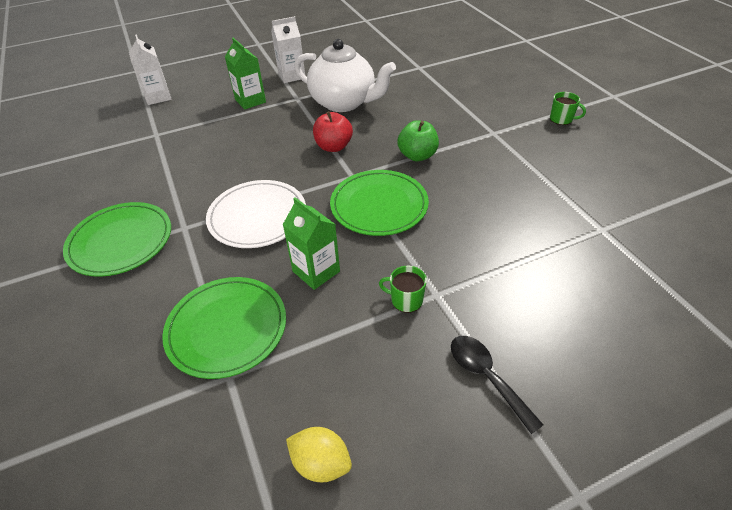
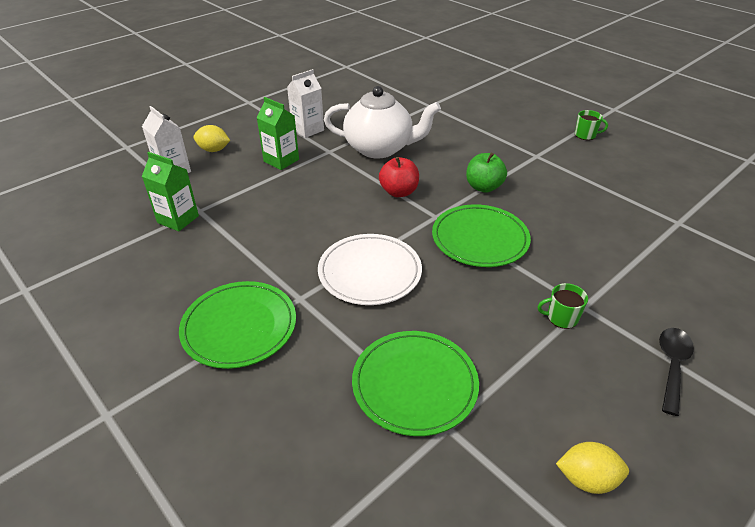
camera: 20 degrees left, 5 degrees down
green carton [283,197,340,290] -> green carton moved to [142,152,199,231]
black spoon [451,336,544,434] -> black spoon turned 75 degrees clockwise [659,328,694,416]
none -> yellow lemon [194,125,230,152]

